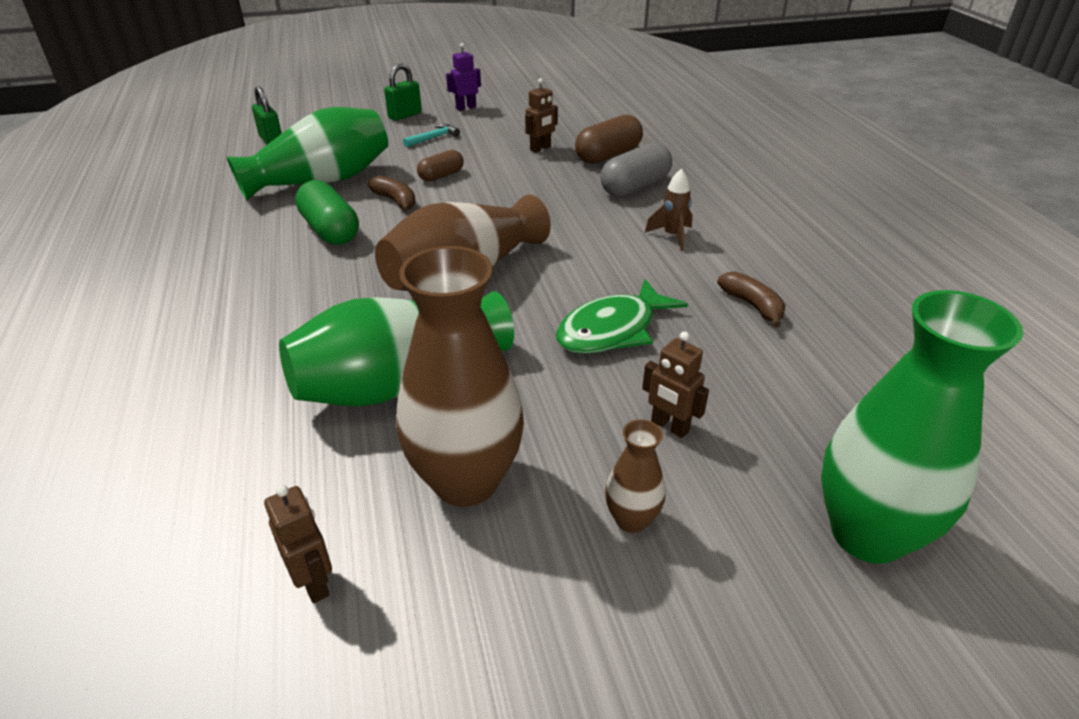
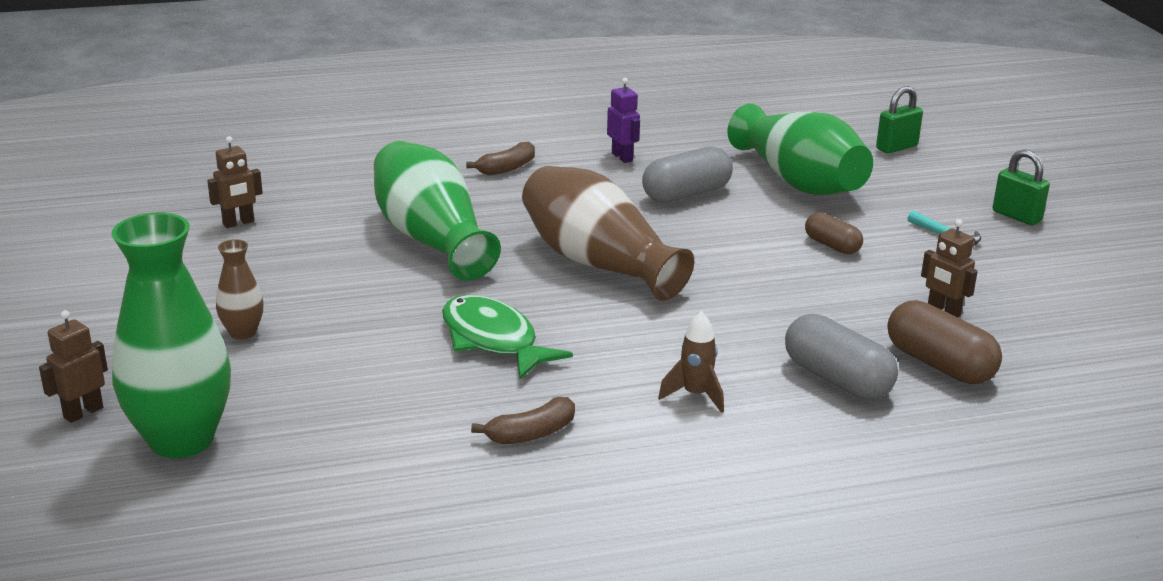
camera: 90 degrees right, 10 degrees down
green capsule [295,180,359,245] -> grey capsule [642,146,733,203]
brown banana [368,175,416,212] -> brown banana moved to [466,142,535,175]
brown vase [397,246,524,507] -> none
purple robot [446,43,481,111] -> purple robot moved to [607,78,640,163]
brown robot [642,331,709,438] -> brown robot moved to [39,310,108,423]

